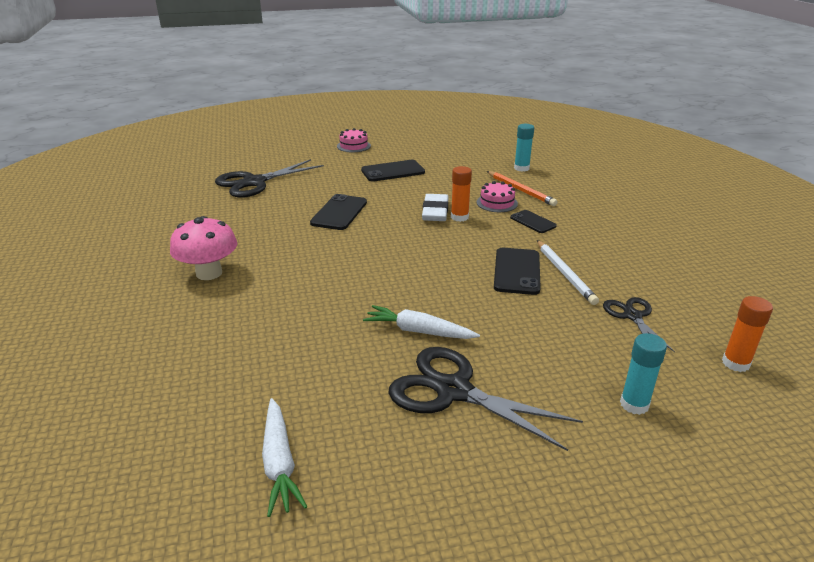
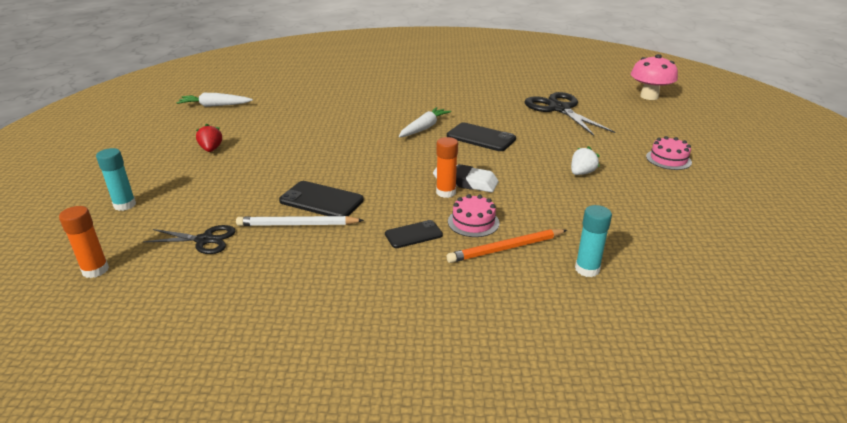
camera: 105 degrees right, 0 degrees up
pink mushroom [170,216,237,280] -> pink mushroom moved to [631,54,678,100]
black phone [361,160,425,181] -> white strawberry [571,146,600,175]
white carrot [363,305,480,339] -> white carrot moved to [399,107,451,137]
black scissors [388,347,583,451] -> red strawberry [196,124,222,152]

